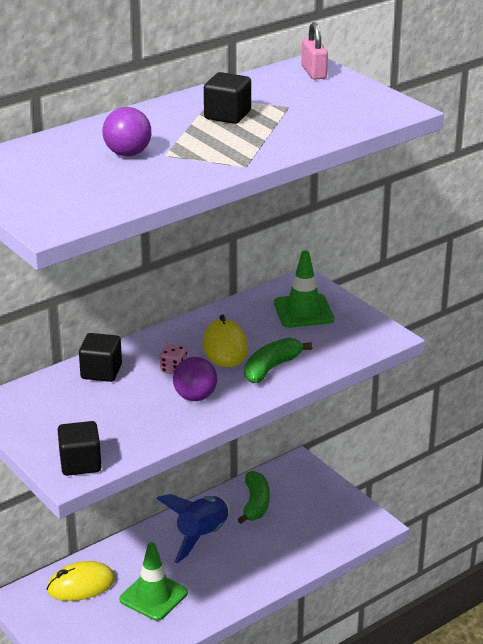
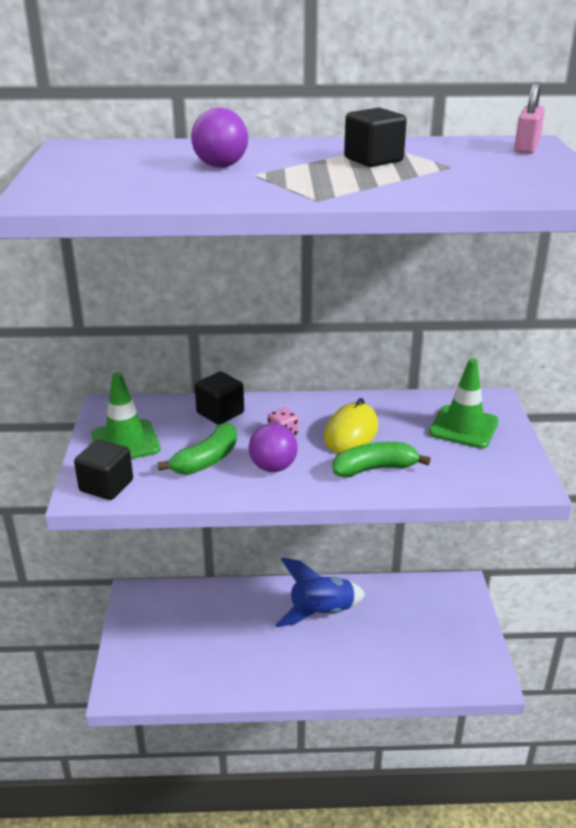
camera: 35 degrees right, 0 degrees up
yellow mouse [46,561,115,601] -> none
green traffic cone [119,542,188,621] -> green traffic cone moved to [91,372,161,459]
green banana [238,471,270,524] -> green banana moved to [158,422,237,475]

